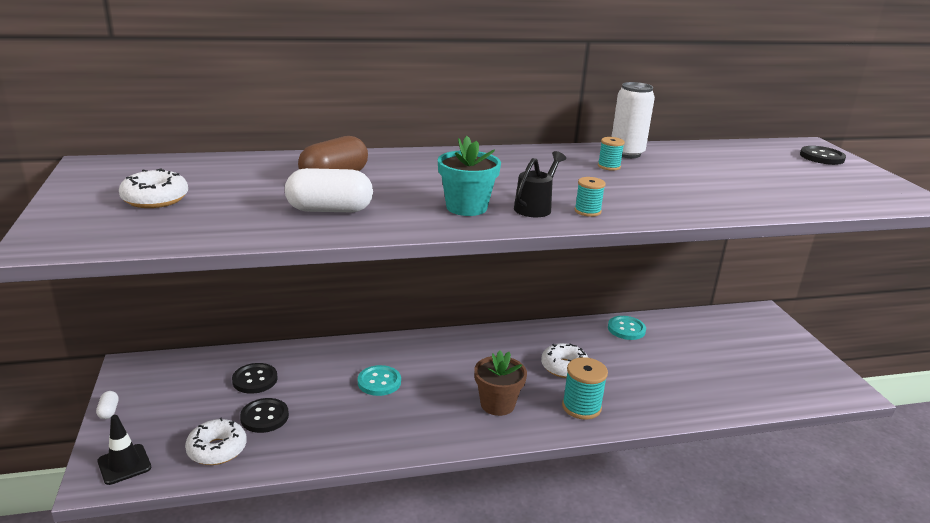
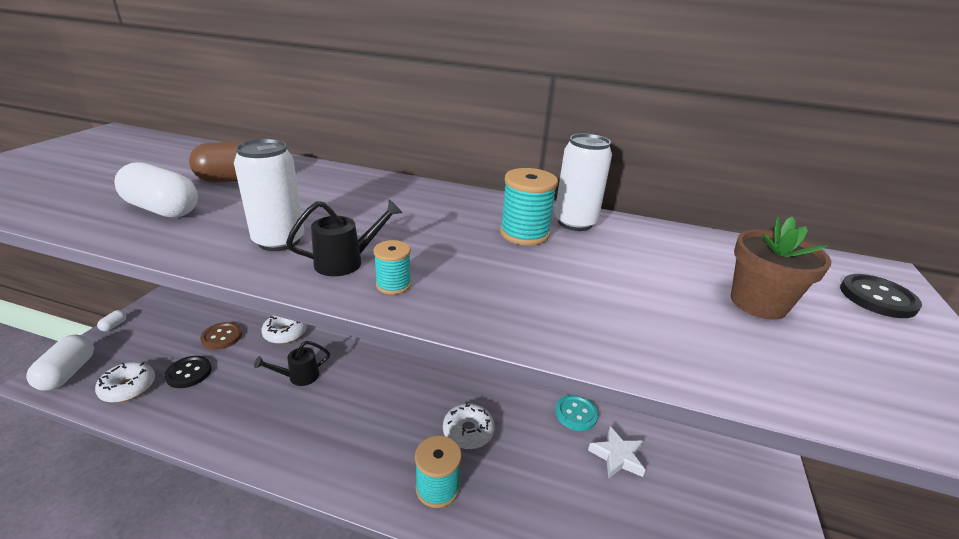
camera: 30 degrees right, 5 degrees up
black traffic cone [97,415,151,485] -> white capsule [26,335,94,391]
white donut [119,168,188,208] -> white donut moved to [261,315,307,344]
black button [232,363,278,394] -> brown button [200,322,242,350]
turquoise button [358,365,401,396] -> black watering can [254,341,330,386]
turquoise flower pot [438,136,501,216] -> white can [234,139,304,251]
brown flower pot [474,350,527,416] -> brown flower pot moved to [731,217,831,320]
turquoise spool [598,137,625,171] -> turquoise spool [500,168,558,246], size x1.75
none -> white star [588,426,645,479]

